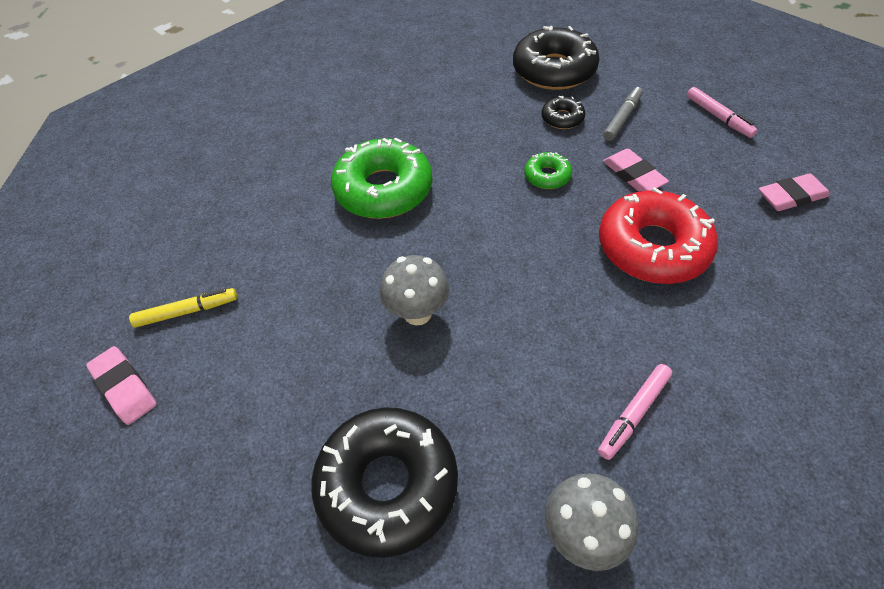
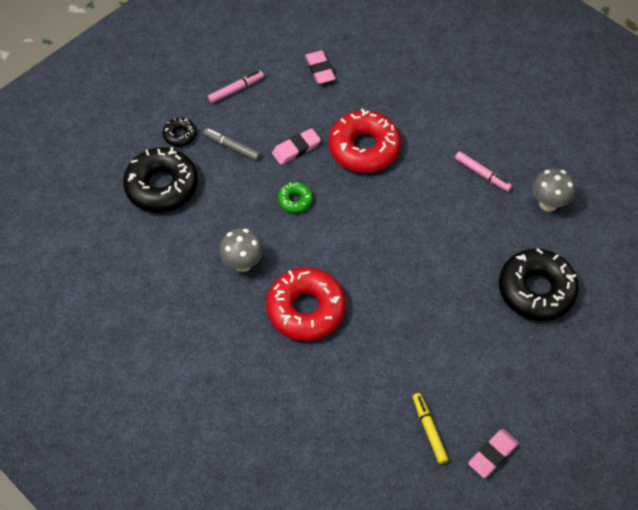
camera: 95 degrees left, 5 degrees up
green donut [331,137,432,219] -> red donut [266,267,346,341]
grey mushroom [380,255,449,326] -> grey mushroom moved to [219,228,263,272]
black donut [541,96,585,129] -> black donut moved to [163,118,197,147]

